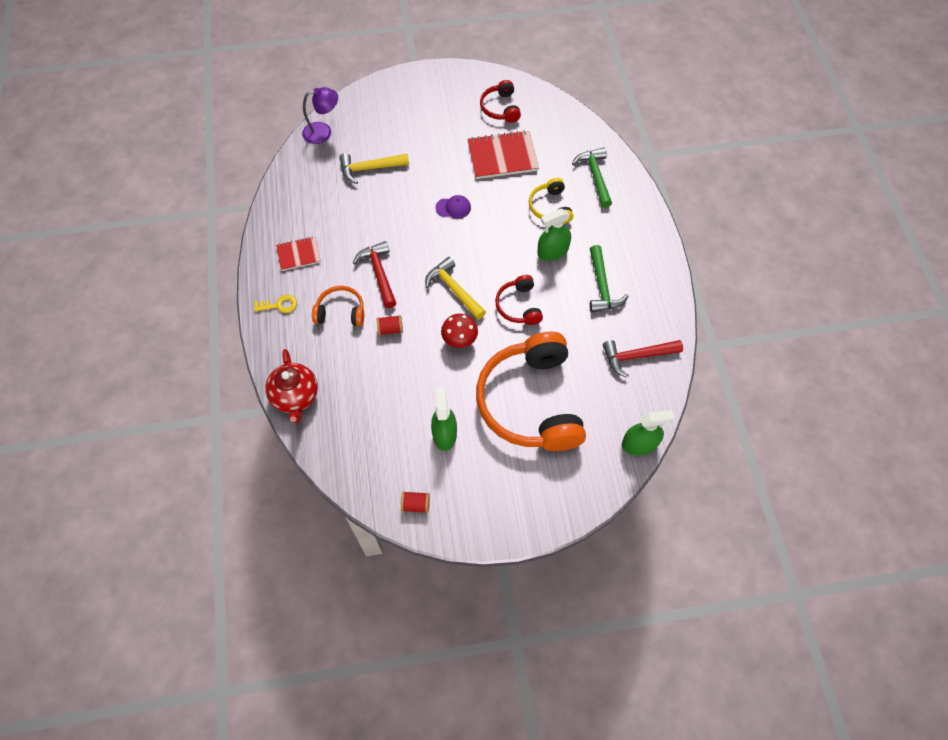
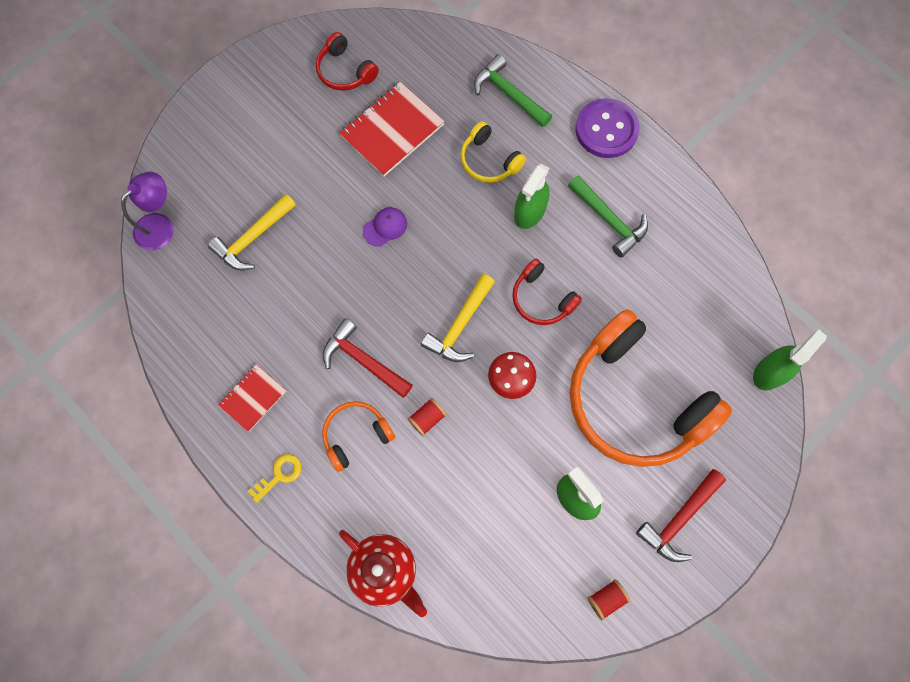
camera: 35 degrees left, 10 degrees up
yellow hammer [425,257,486,320] -> yellow hammer turned 75 degrees counterclockwise [421,274,495,362]
red hammer [603,340,683,378] -> red hammer moved to [636,469,726,562]
none -> purple button [575,98,640,158]

